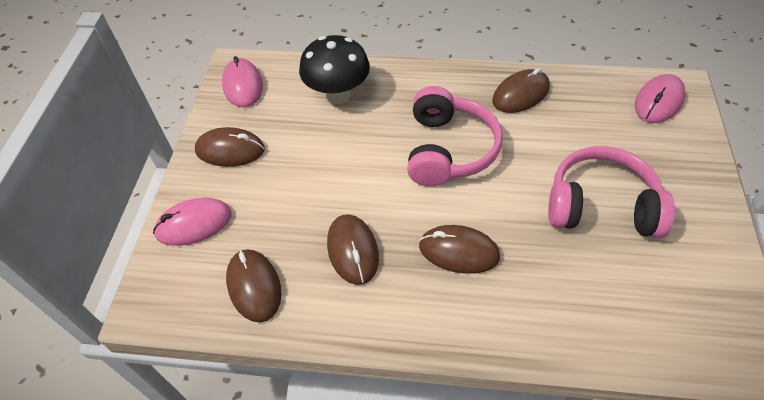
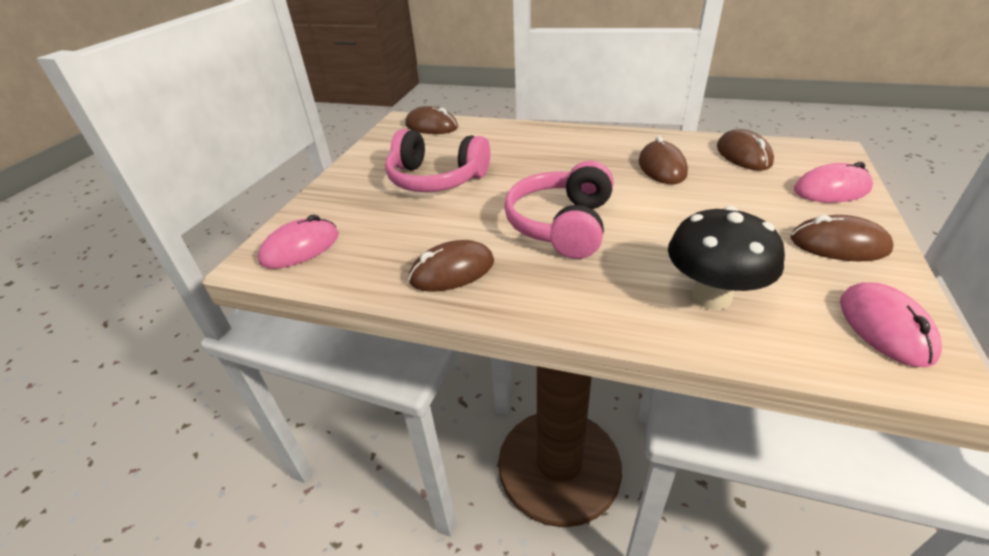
camera: 170 degrees left, 15 degrees down
brown mouse [419,225,500,274] -> brown mouse moved to [405,106,458,134]

